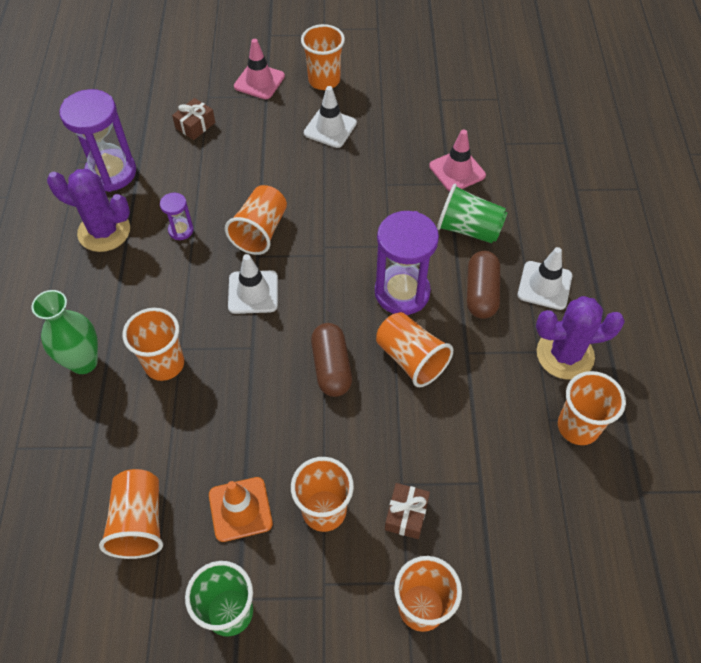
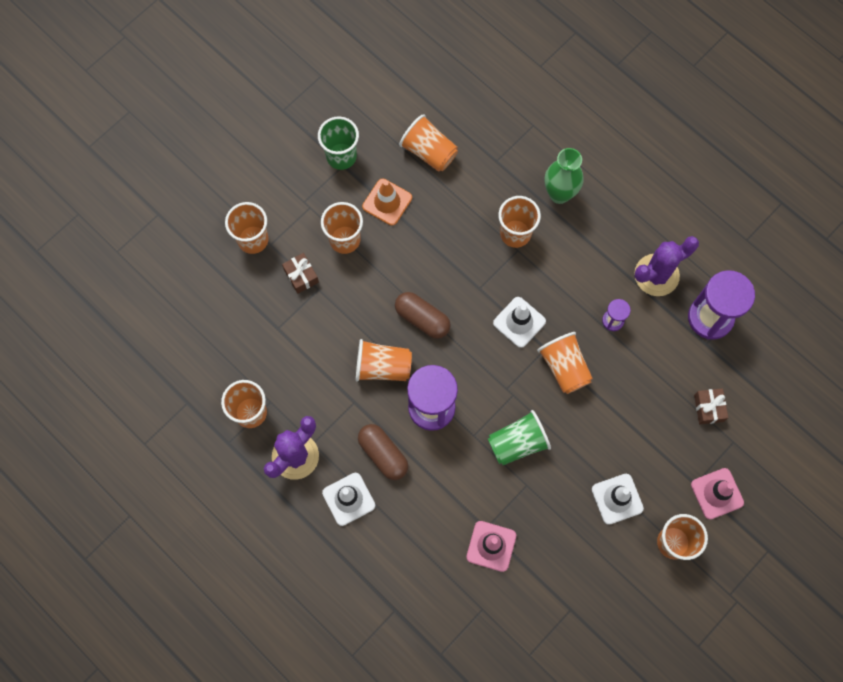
camera: 135 degrees right, 15 degrees up
green cup [437,184,508,243] -> green cup moved to [488,410,551,465]

